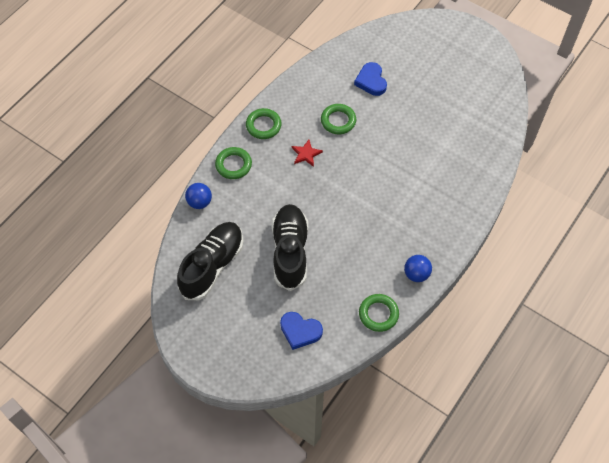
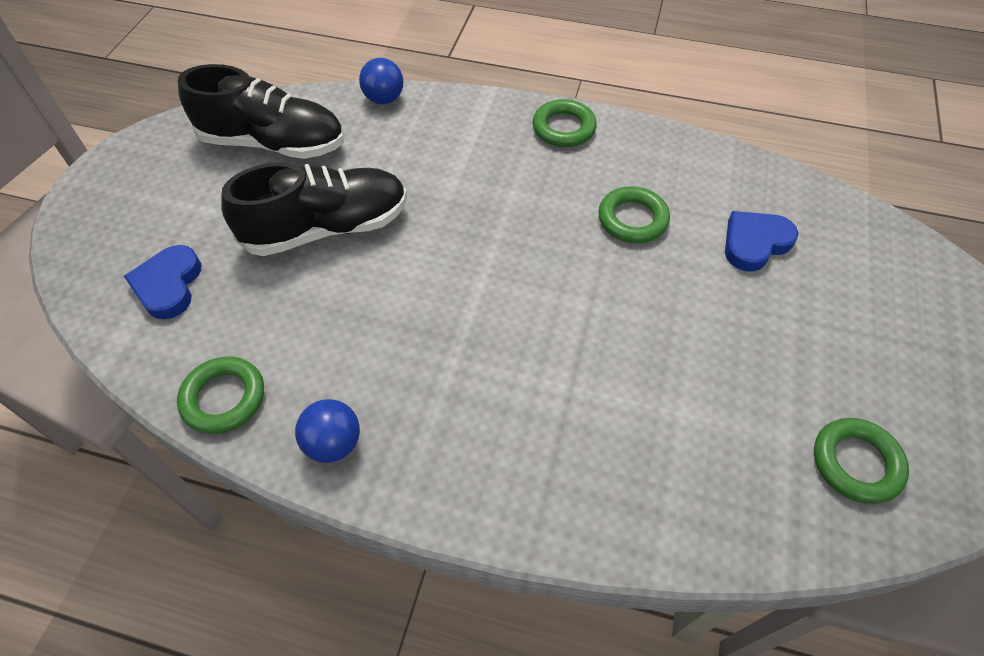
camera: 70 degrees right, 5 degrees down
green ring [215,147,252,179] -> green ring moved to [814,418,909,504]
red star [292,140,323,167] -> none

